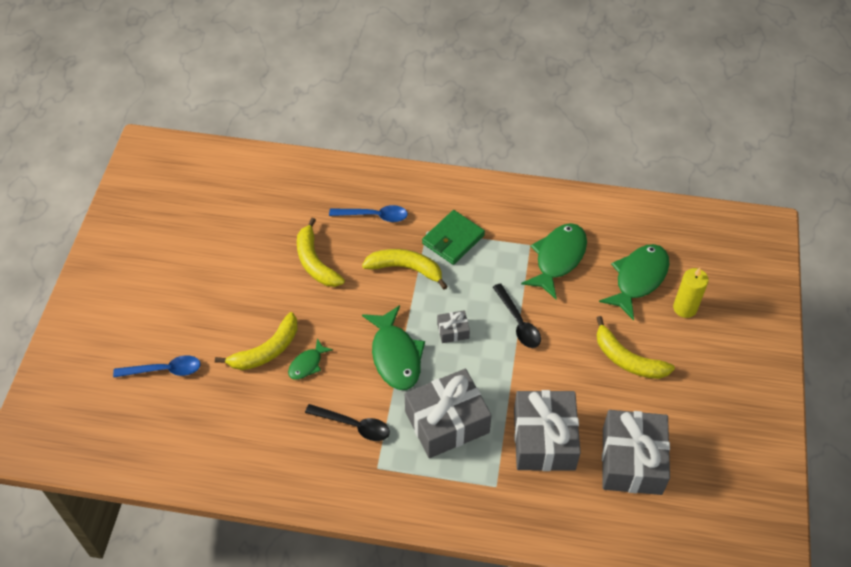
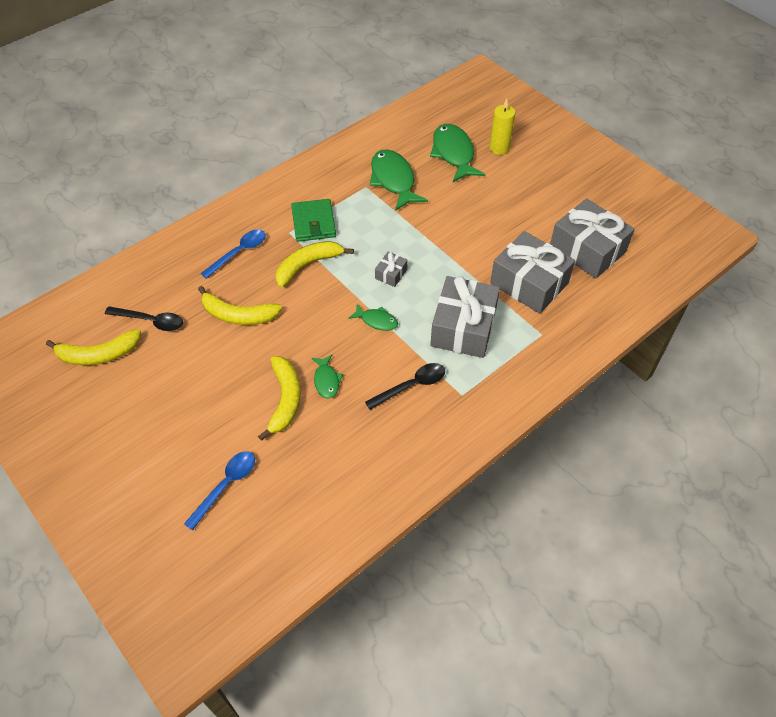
camera: 50 degrees left, 0 degrees up
green fish [362,305,425,390] -> green fish [348,304,398,331], size x0.52
black spoon [493,283,541,348] -> black spoon moved to [105,306,183,331]
yellow banana [596,316,675,379] -> yellow banana moved to [46,329,141,365]

